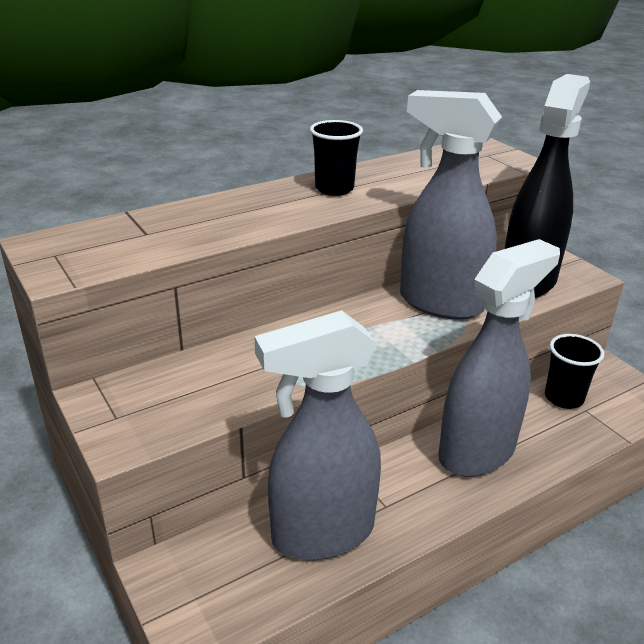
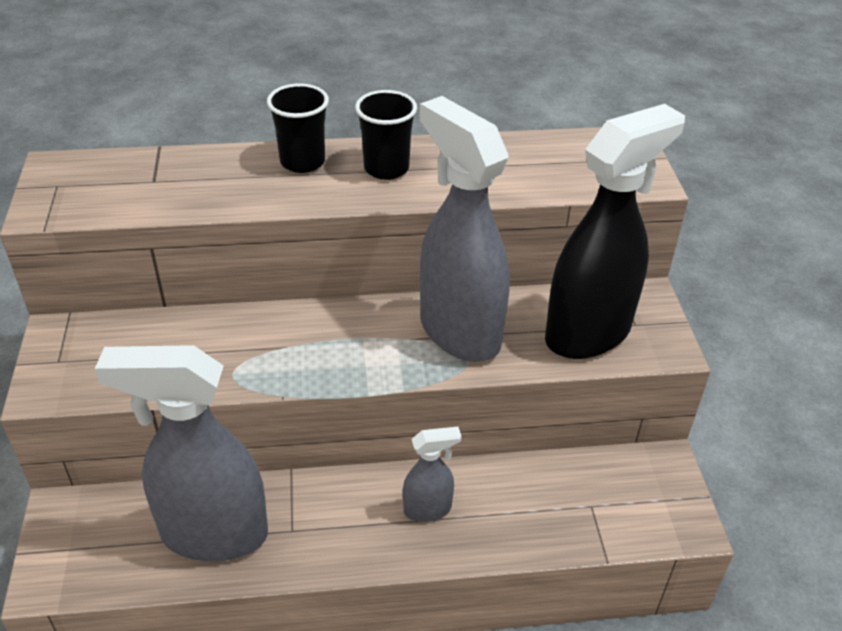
camera: 25 degrees right, 10 degrees up
grey spray bottle [439,239,560,477] -> grey spray bottle [403,426,461,522], size x0.47
black cup [545,334,604,409] -> black cup moved to [267,83,329,173]

